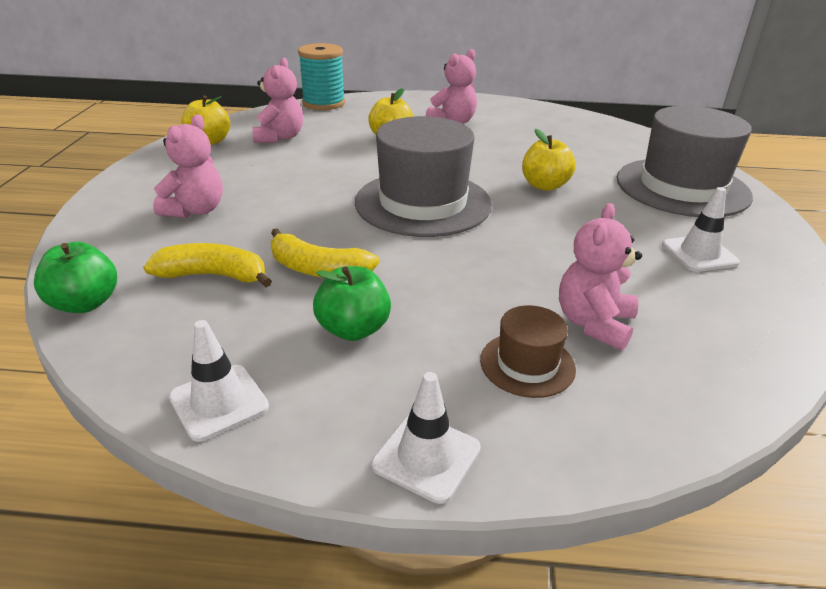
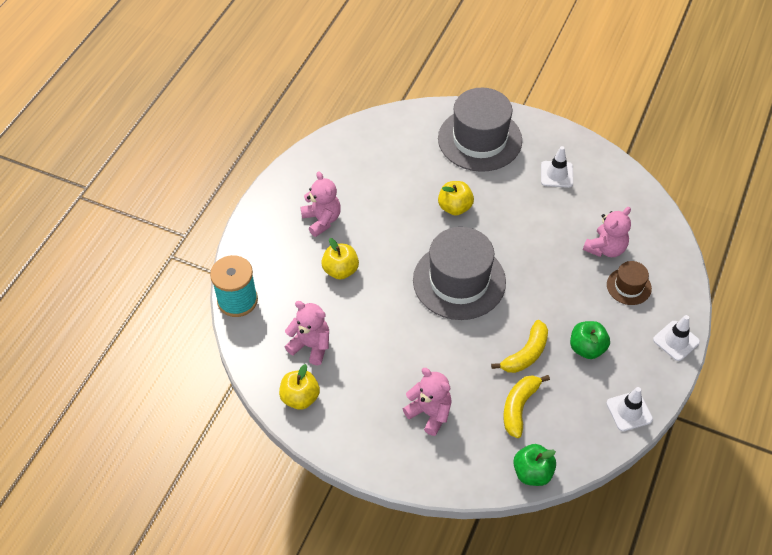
camera: 70 degrees left, 20 degrees up
pink teddy bear [559,203,642,350] -> pink teddy bear turned 90 degrees counterclockwise [583,207,631,257]

